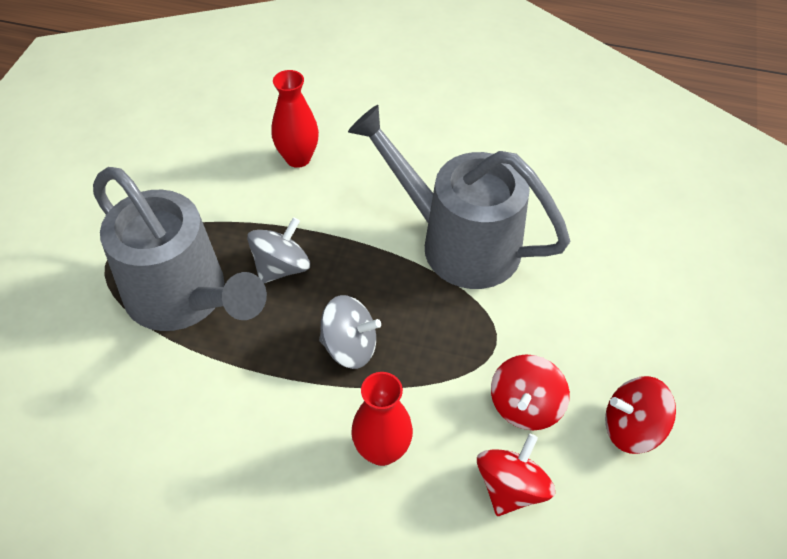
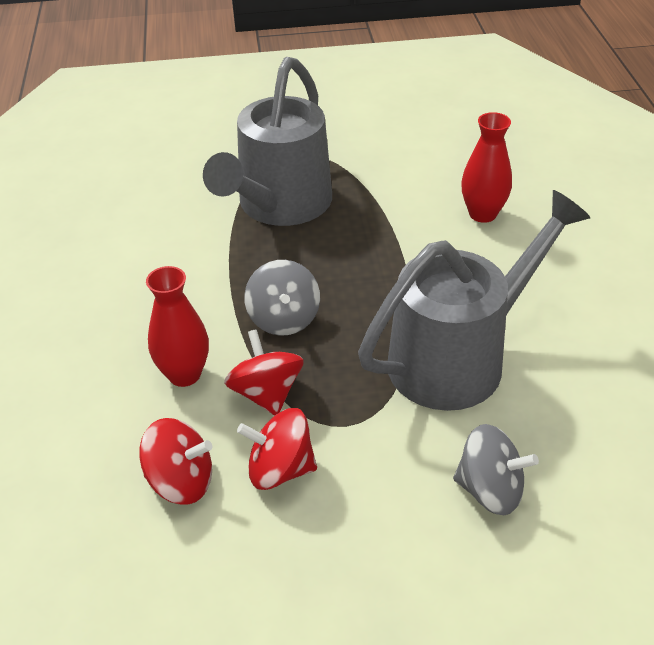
camera: 70 degrees right, 10 degrees down
grey spinning top [247,217,310,283] -> grey spinning top moved to [453,424,539,515]
grey watering can [348,105,570,289] -> grey watering can turned 45 degrees clockwise [358,190,590,411]
red spinning top [605,376,676,454] -> red spinning top moved to [224,329,304,416]

